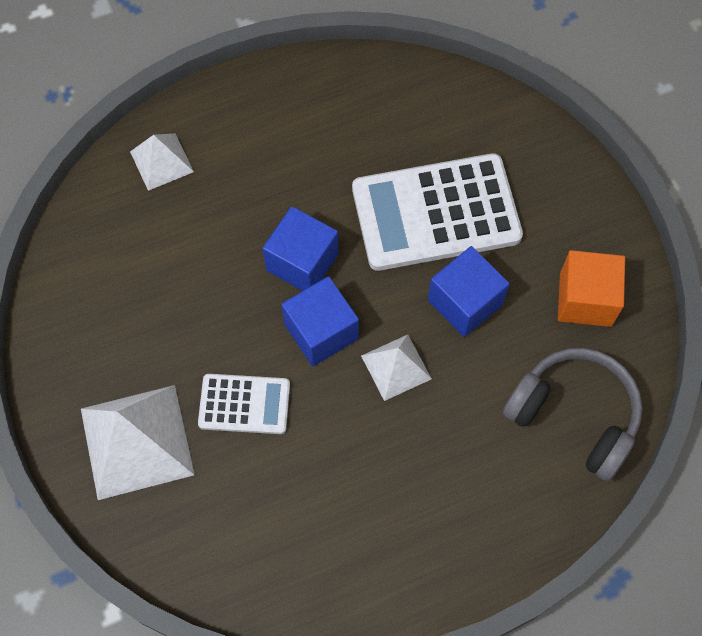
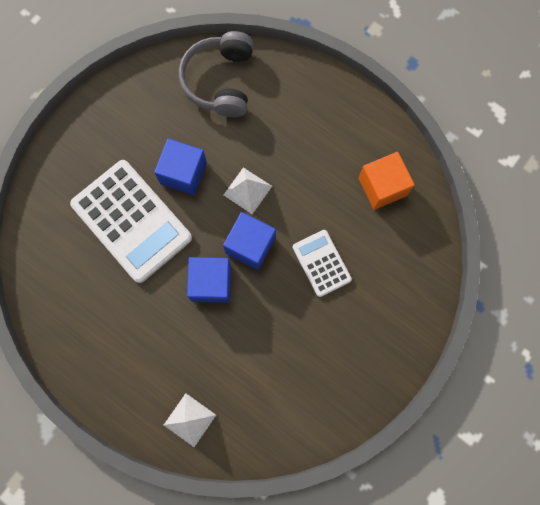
camera: 120 degrees left, 10 degrees up
white pyramid [81,385,195,500] -> none
orange cube [558,250,625,327] -> orange cube moved to [358,152,414,210]

